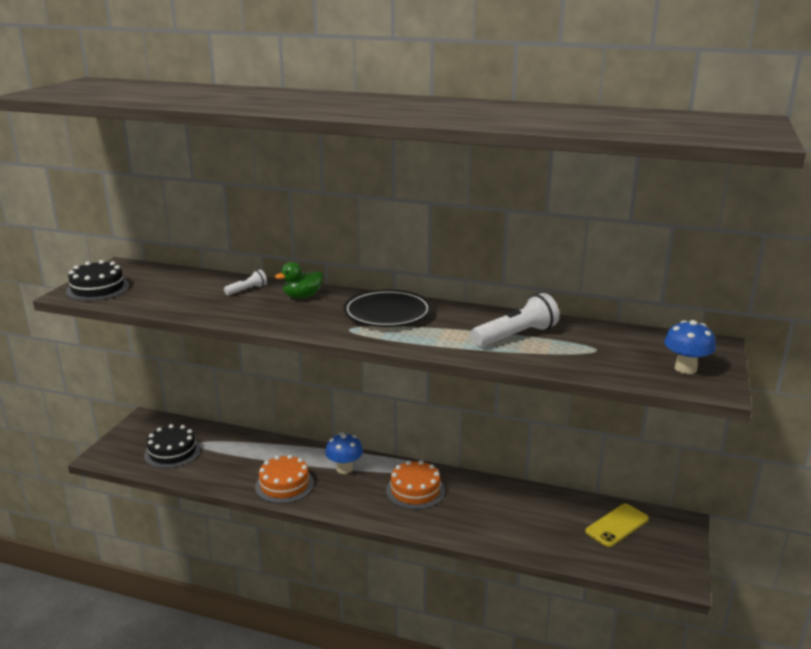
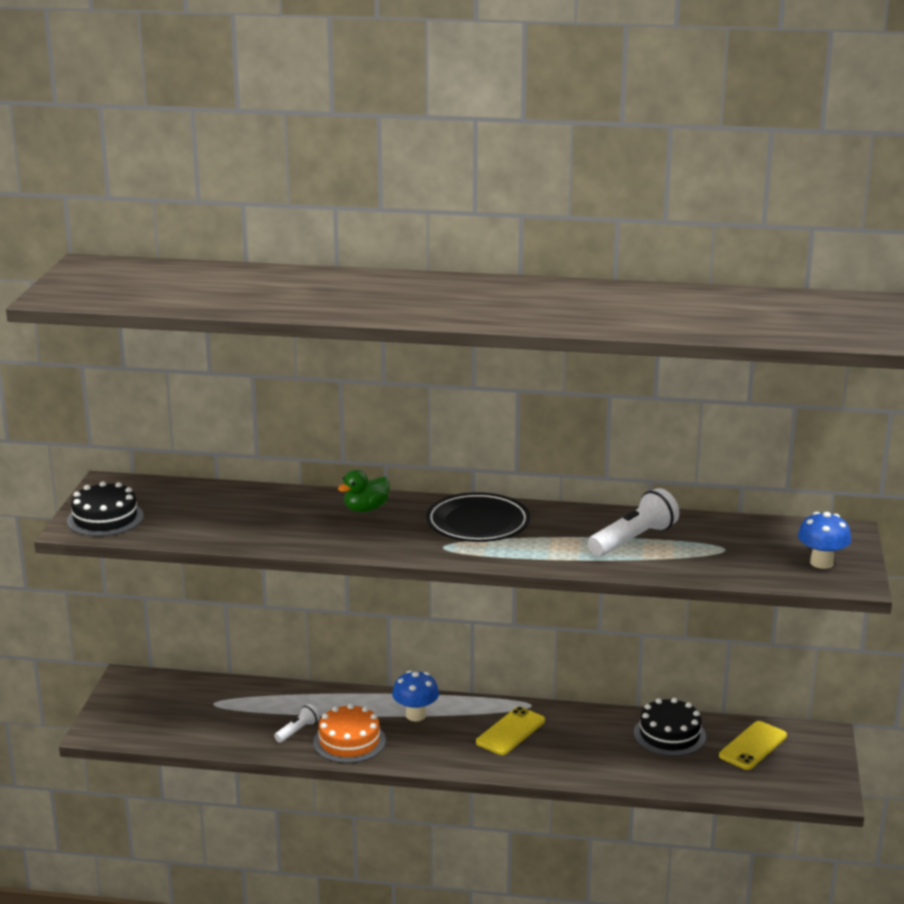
camera: 10 degrees left, 0 degrees up
black cake [144,424,201,468] -> black cake moved to [634,698,706,756]
white flashlight [224,269,267,295] -> white flashlight moved to [274,704,320,743]
orange cake [386,460,445,509] -> yellow phone [476,707,545,755]

